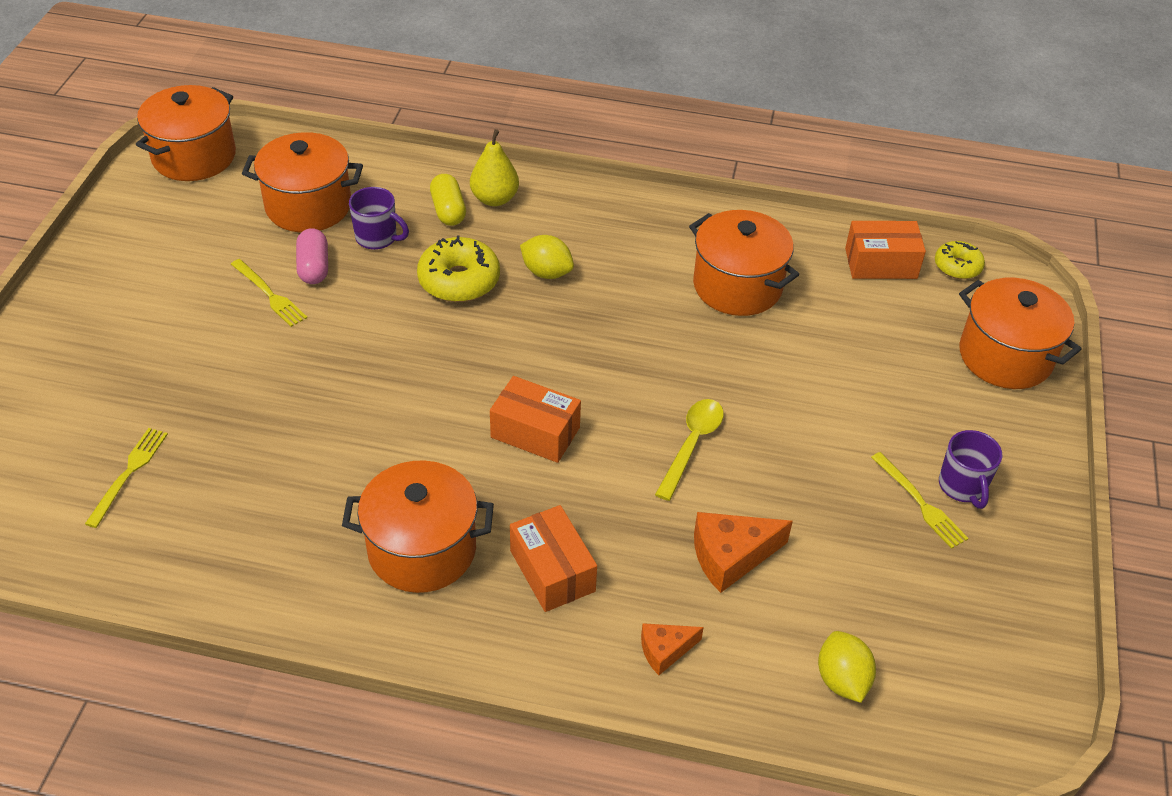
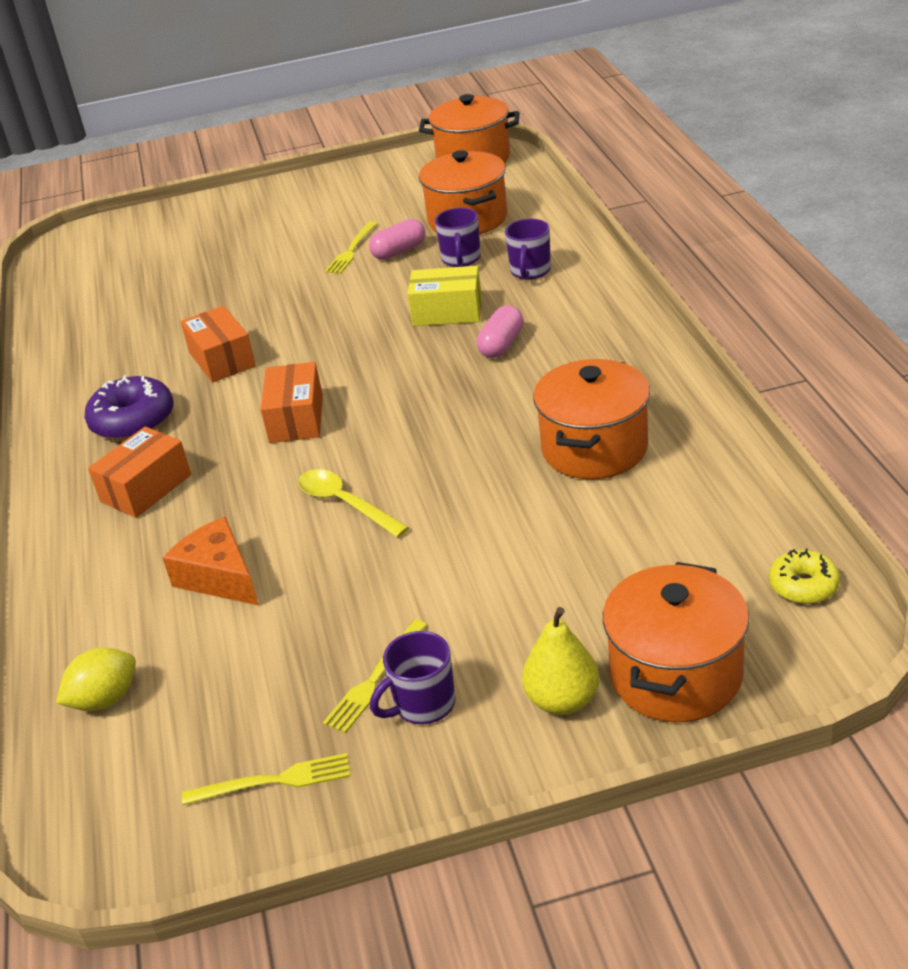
camera: 70 degrees right, 10 degrees down
yellow fork [85,428,168,528] -> yellow fork moved to [182,753,350,805]
orange pot [342,460,494,593] -> purple donut [85,375,174,441]
yellow donut [417,236,500,302] -> yellow box [407,266,482,326]
yellow capsule [430,174,466,226] -> purple mug [505,219,551,280]
yellow pear [470,129,519,206] -> yellow pear moved to [522,607,599,715]
yellow lemon [520,235,574,279] -> pink capsule [477,305,523,358]
orange cheese [641,623,704,675] -> none
yellow spoon [655,399,724,501] -> yellow spoon turned 135 degrees counterclockwise [298,469,409,537]
orange box [845,221,926,279] -> orange box moved to [180,306,256,383]

